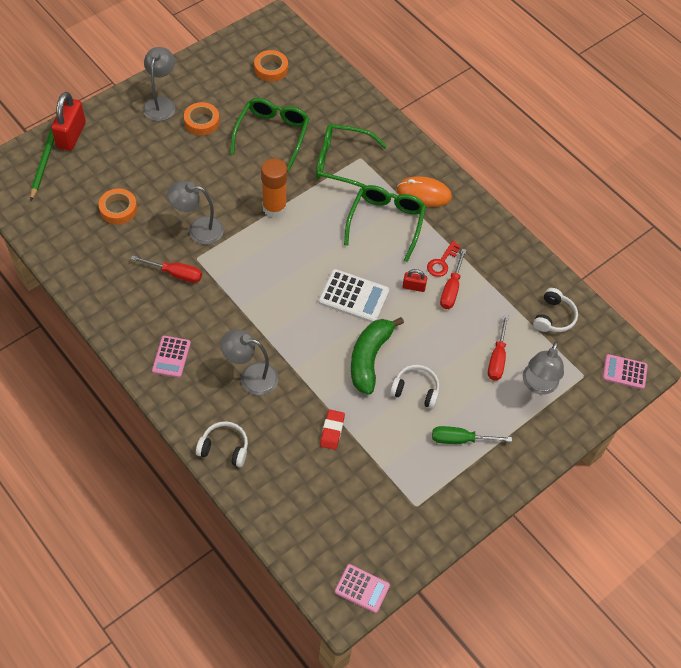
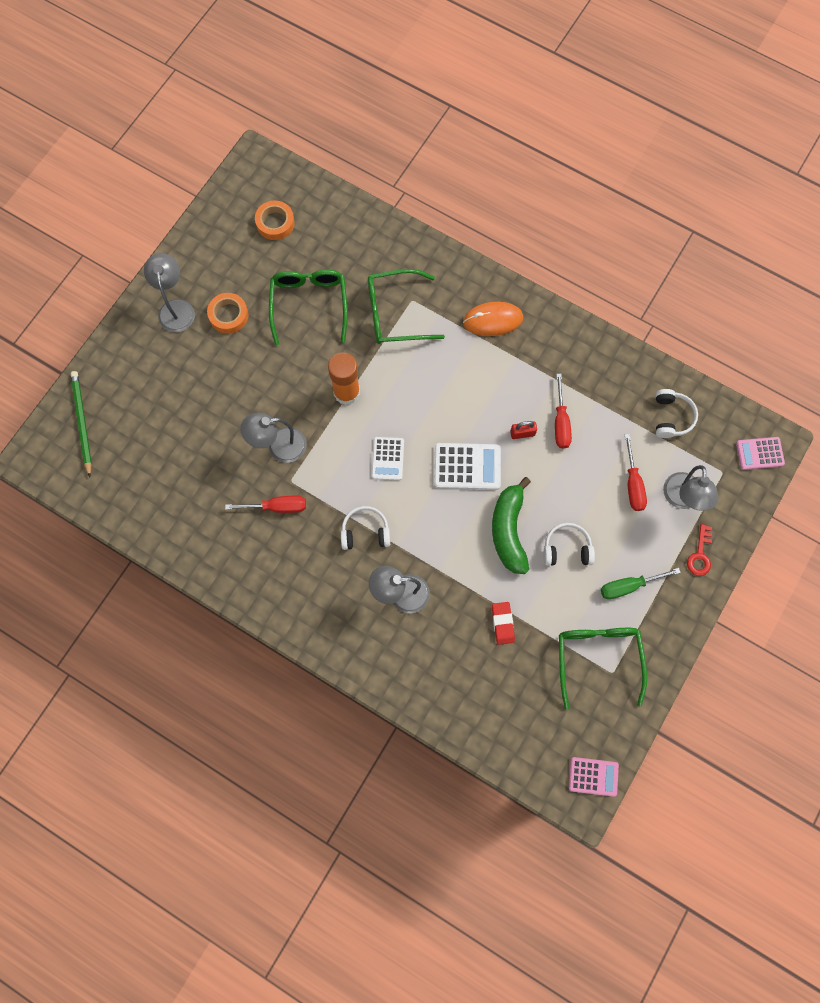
camera: 15 degrees left, 15 degrees up
red padlock [51,92,86,151] -> none
orange tape [99,189,137,224] -> none
pink calculator [152,336,191,378] -> none
white headphones [196,421,248,467] -> white headphones moved to [341,506,390,550]
green glasses [344,185,426,262] -> green glasses moved to [559,628,647,710]
red key [427,241,461,277] -> red key moved to [687,524,712,576]
none -> white calculator [372,437,404,480]

